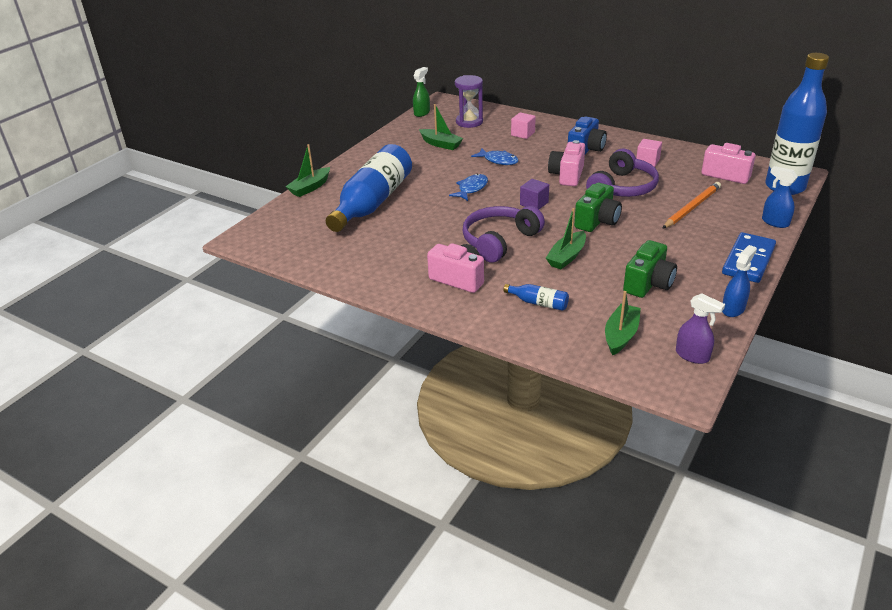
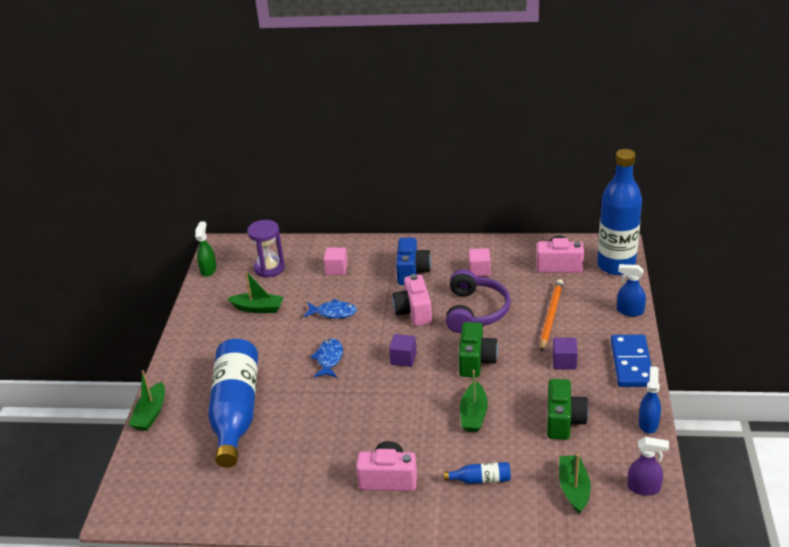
camera: 25 degrees left, 0 degrees up
purple headphones [463,206,545,263] -> none
none -> purple cube [552,338,578,370]

